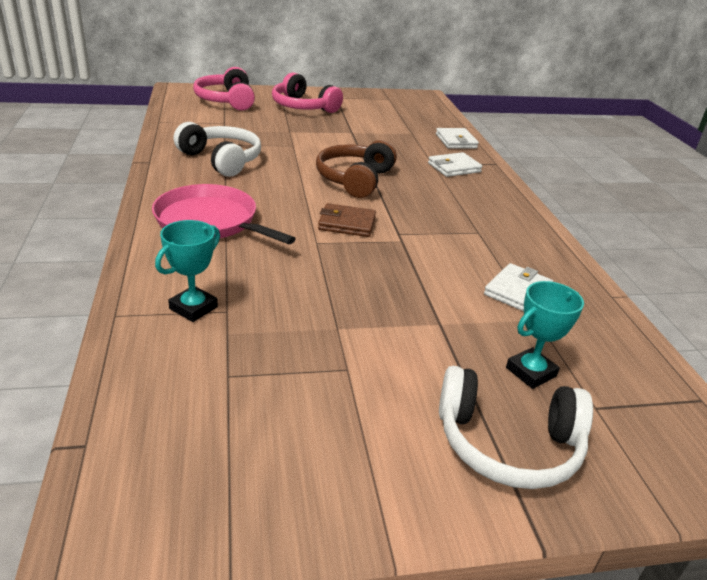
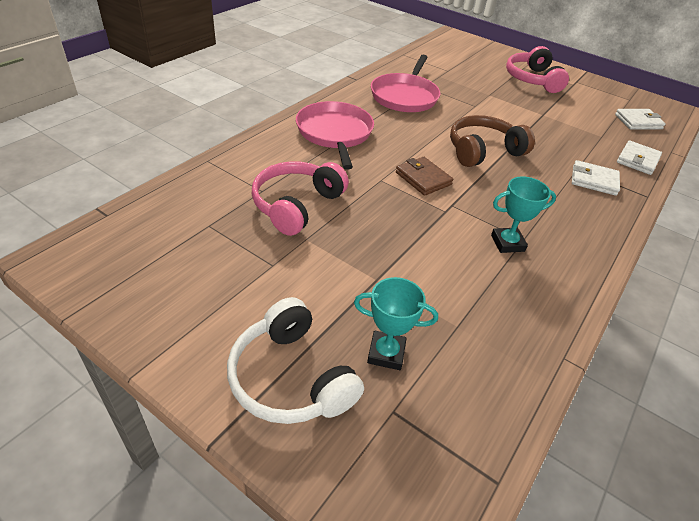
camera: 45 degrees right, 10 degrees up
turquoise trophy [155,220,220,322] -> turquoise trophy moved to [491,176,556,253]
white headphones [174,122,261,177] -> pink pan [371,55,440,112]
pink headphones [193,67,255,111] -> pink headphones moved to [252,161,349,236]
white wallet [484,263,553,311] -> white wallet moved to [615,109,666,130]

